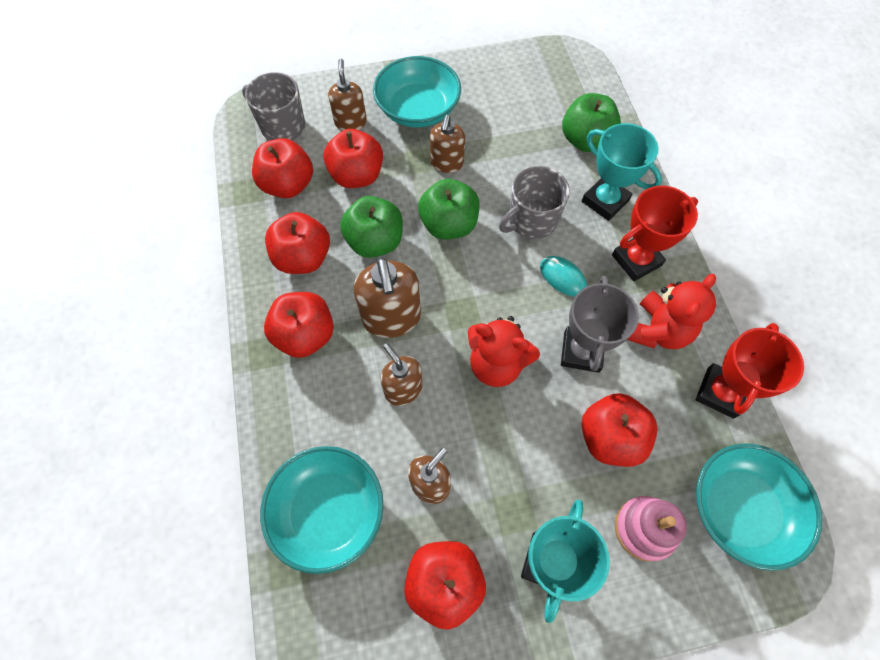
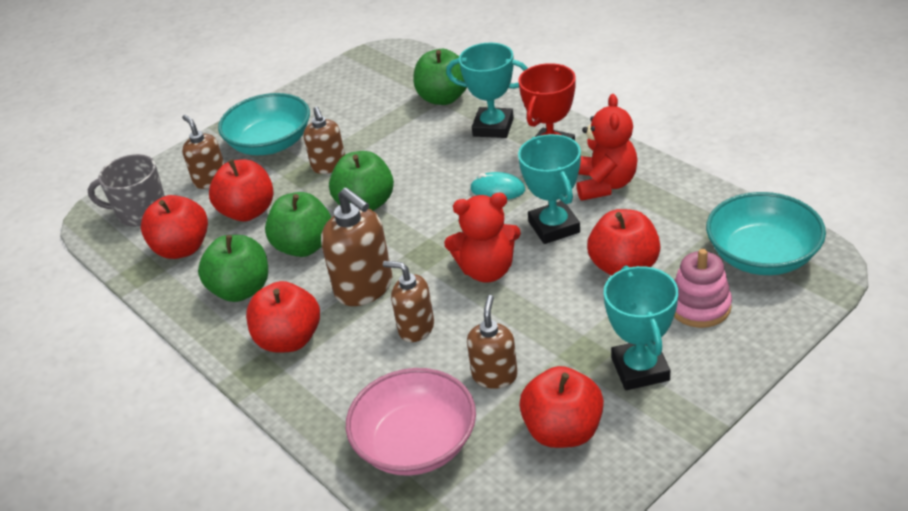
camera: 25 degrees left, 25 degrees down
turquoise bowl [260,446,384,574] -> pink bowl [346,368,476,476]
red apple [265,212,330,274] -> green apple [198,235,268,302]
grey mug [499,166,570,239] -> none
grey trophy [561,276,639,373] -> turquoise trophy [518,134,581,244]
red trophy [696,323,804,419] -> none

